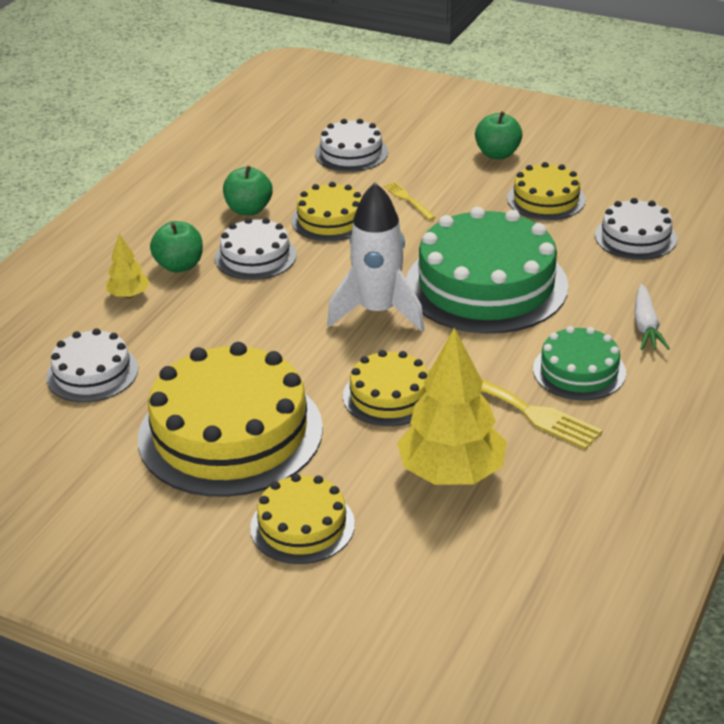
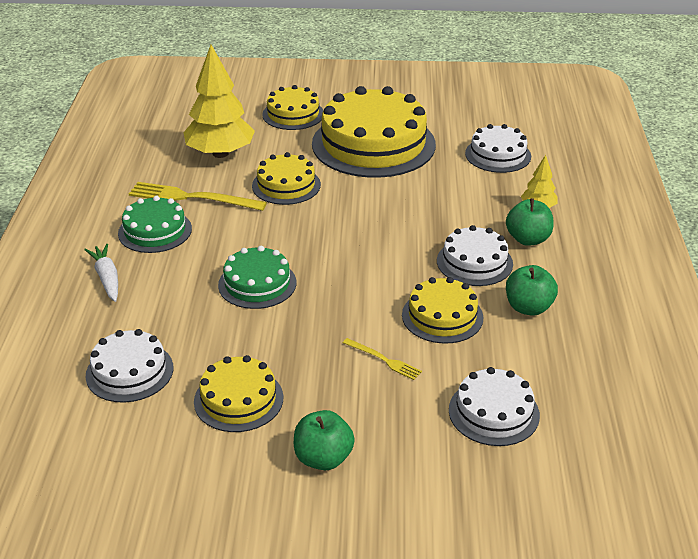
camera: 155 degrees right, 0 degrees up
white rocket [327,183,425,332] -> none
green cake [406,207,568,334] -> green cake [218,246,296,309], size x0.52

